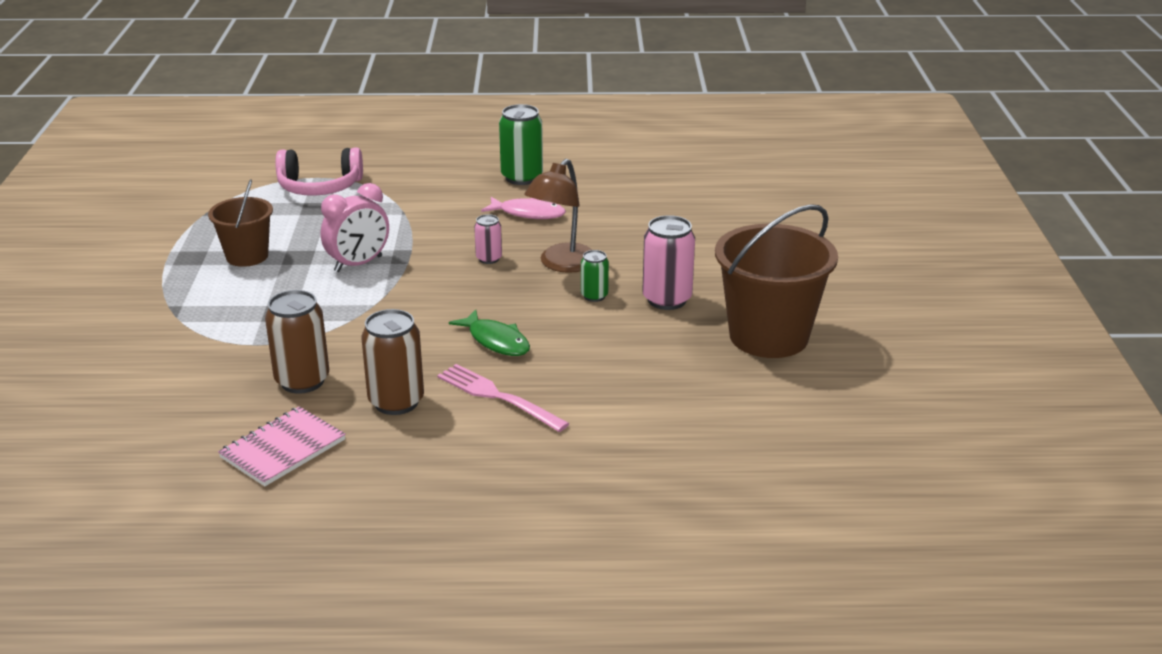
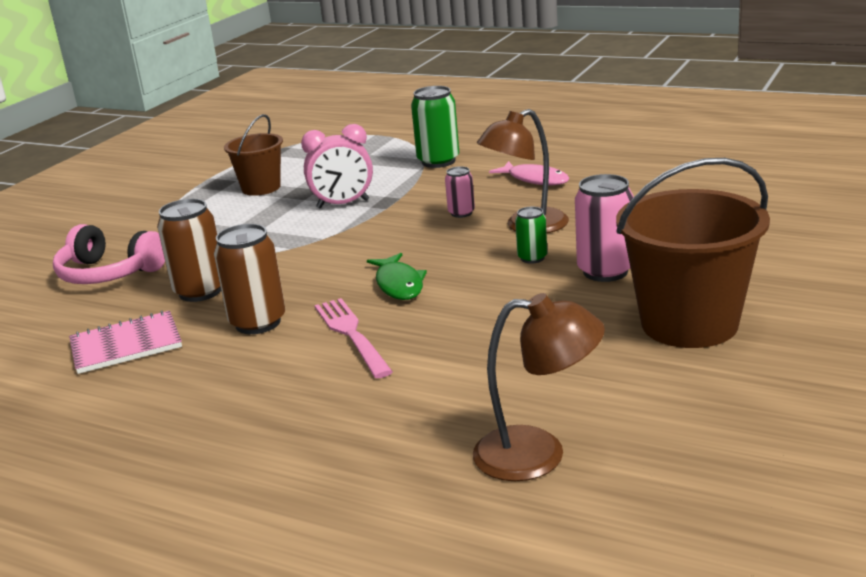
camera: 30 degrees right, 5 degrees down
pink headphones [275,148,363,196] -> pink headphones moved to [53,224,165,284]
green can [499,104,543,185] -> green can moved to [411,86,459,168]
none -> brown lamp [473,293,605,481]

